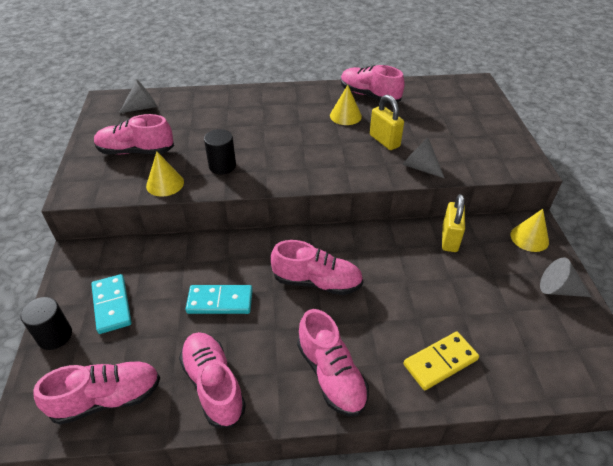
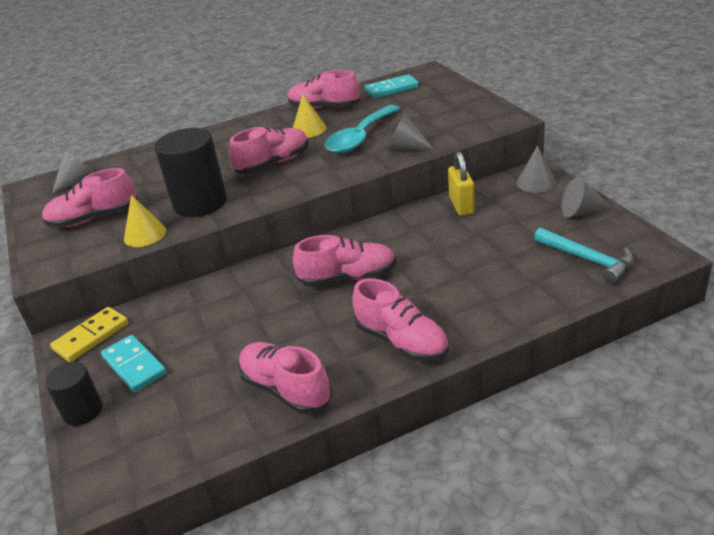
camera: 15 degrees left, 10 degrees down
pink shoe [33,361,160,425] -> pink shoe moved to [229,127,309,174]
turquoise domino [186,285,253,314] -> turquoise domino moved to [365,74,419,98]
black cylinder [204,129,236,174] -> black cylinder [154,128,227,217], size x1.76
yellow padlock [370,95,404,150] -> turquoise spoon [325,105,400,153]
yellow domino [403,332,479,390] -> yellow domino moved to [50,307,129,362]
yellow cone [510,209,549,252] -> grey cone [517,145,556,193]
none -> turquoise hammer [534,228,634,284]

